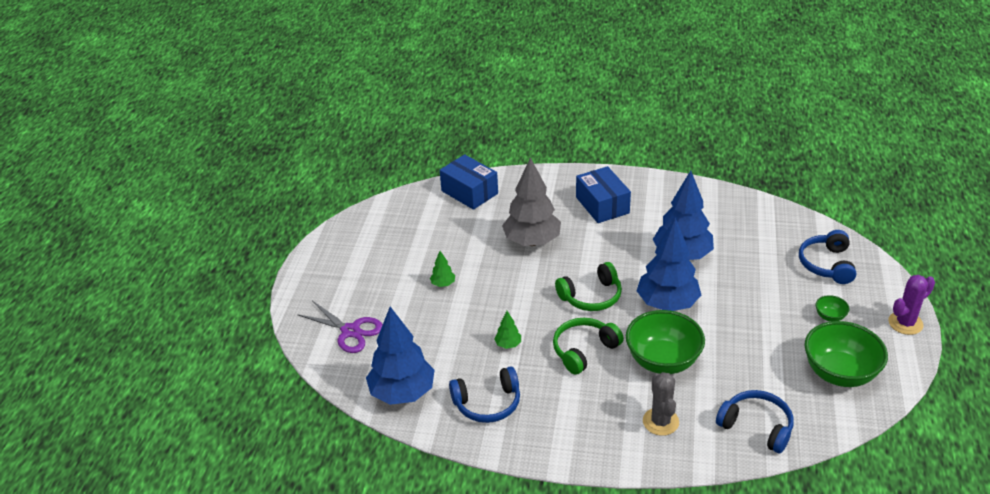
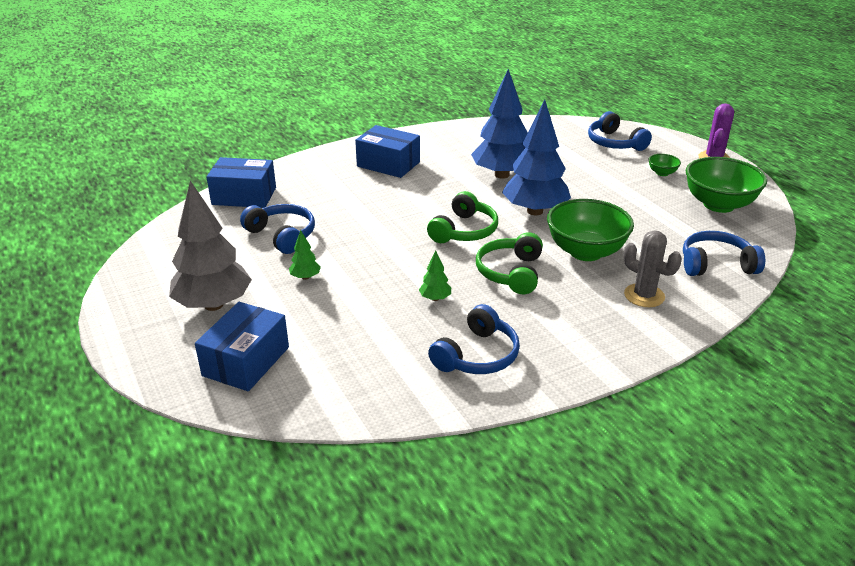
camera: 40 degrees left, 5 degrees down
purple scissors [297,301,383,353] -> blue box [195,302,289,391]
blue tree [366,307,434,405] -> none
grey tree [502,157,561,246] -> grey tree moved to [169,180,252,311]
none -> blue headphones [240,204,315,254]

